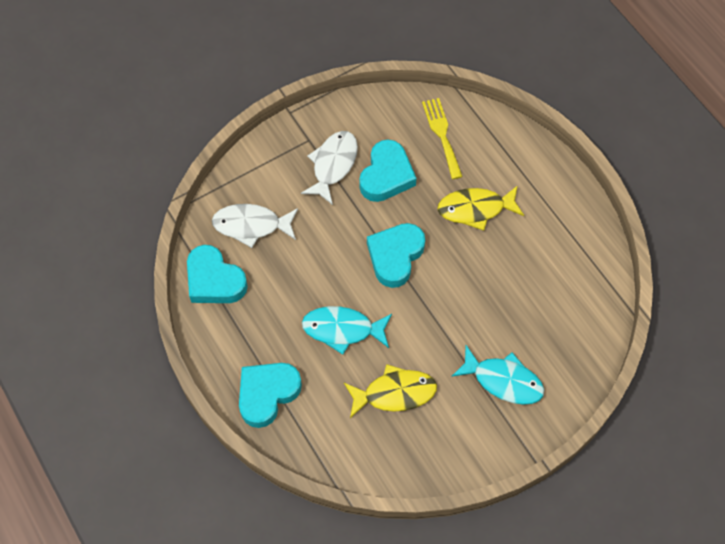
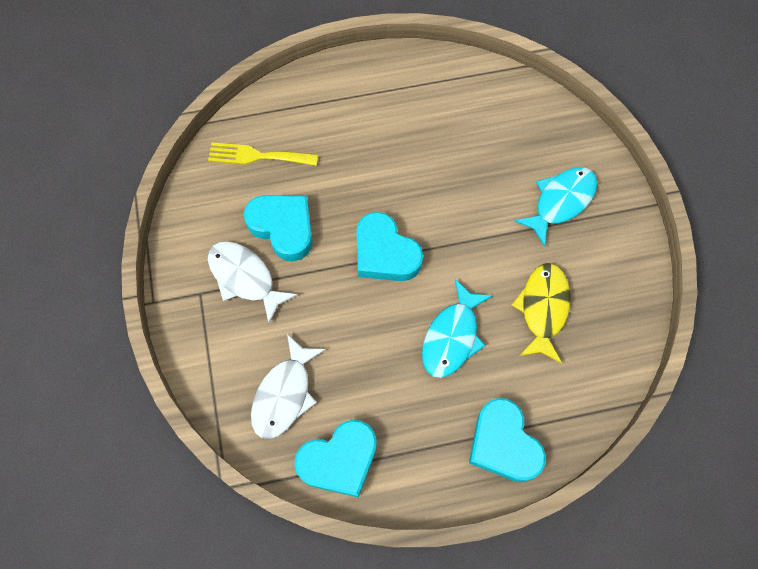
camera: 70 degrees left, 5 degrees up
yellow fish [437,185,524,231] -> none

